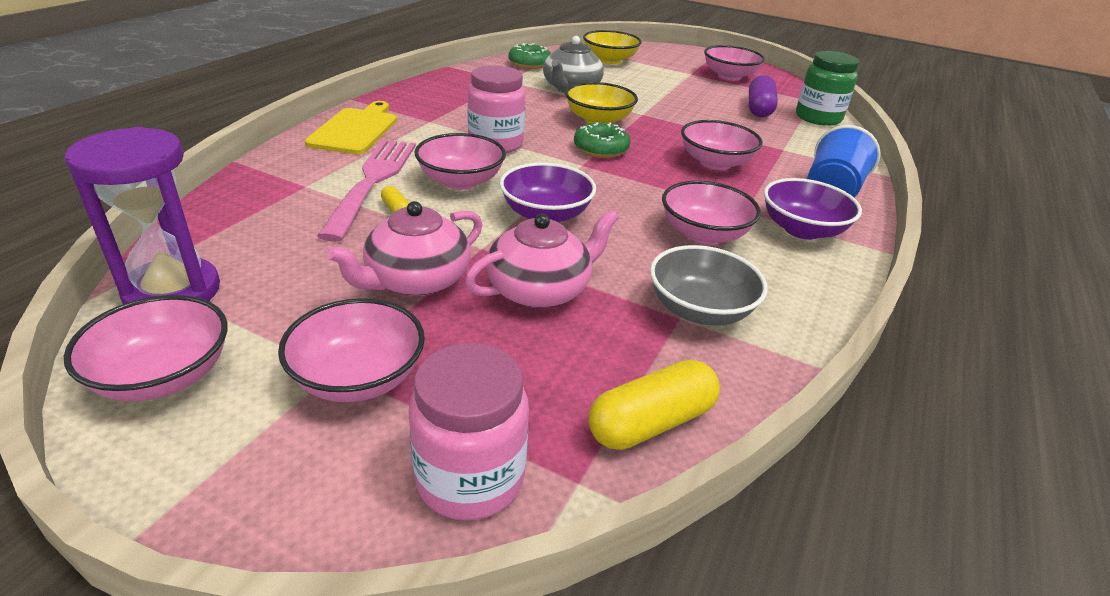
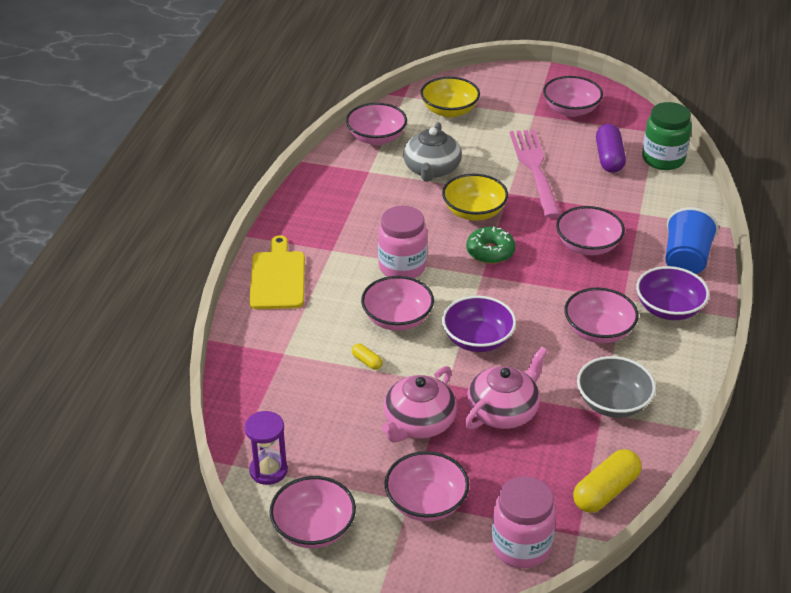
camera: 10 degrees left, 5 degrees up
purple hourglass [65,127,220,304] -> purple hourglass [245,411,288,485], size x0.63
pink fork [317,140,416,242] -> pink fork moved to [510,130,561,218]
green donut [509,43,551,69] -> pink bowl [346,103,407,145]

